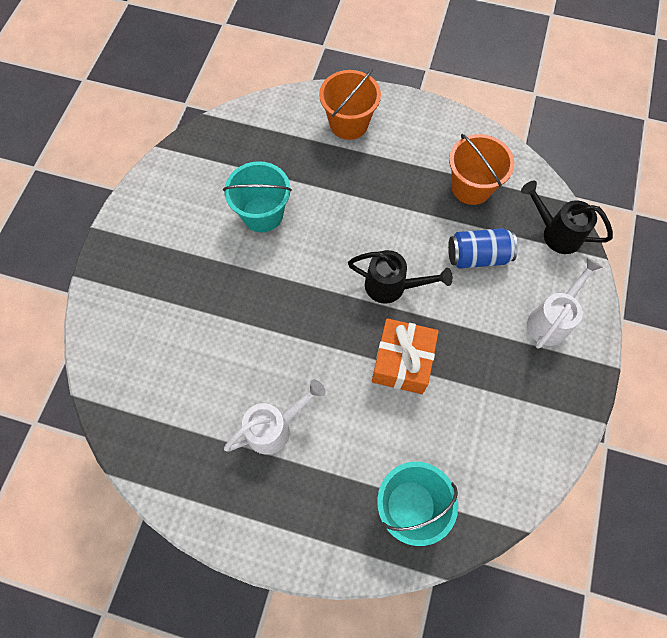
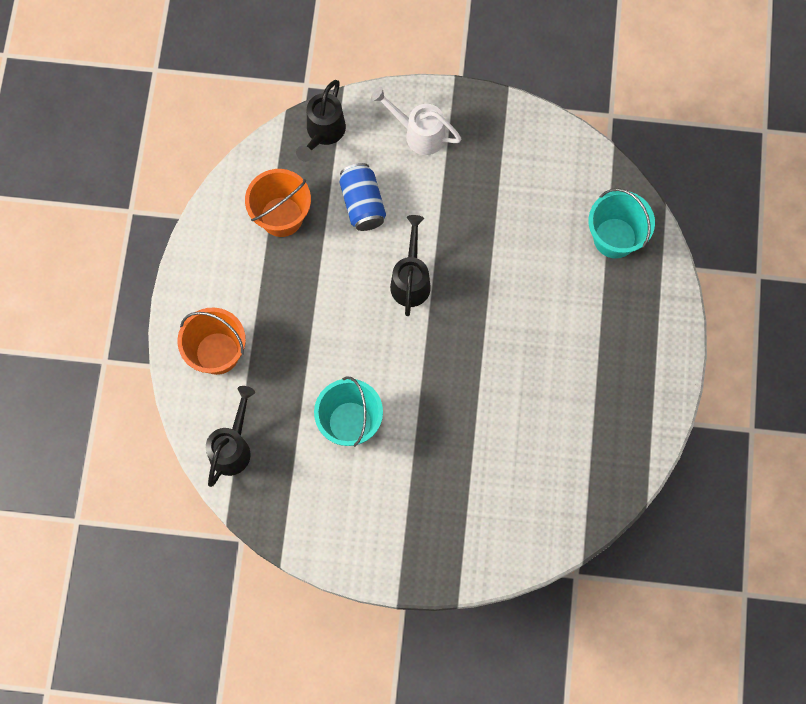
camera: 100 degrees left, 5 degrees up
white watering can [224,379,326,454] -> none
orange gift [372,318,439,394] -> none
none -> black watering can [206,386,255,487]

